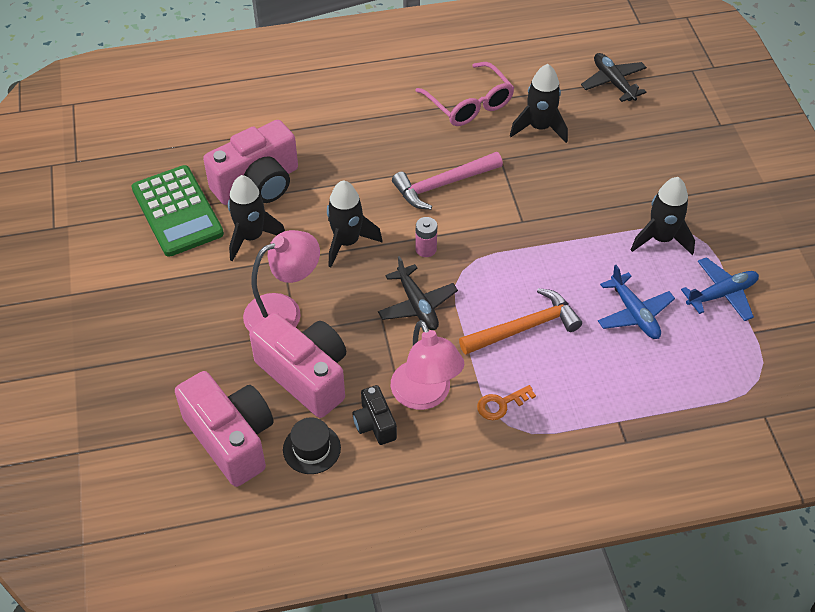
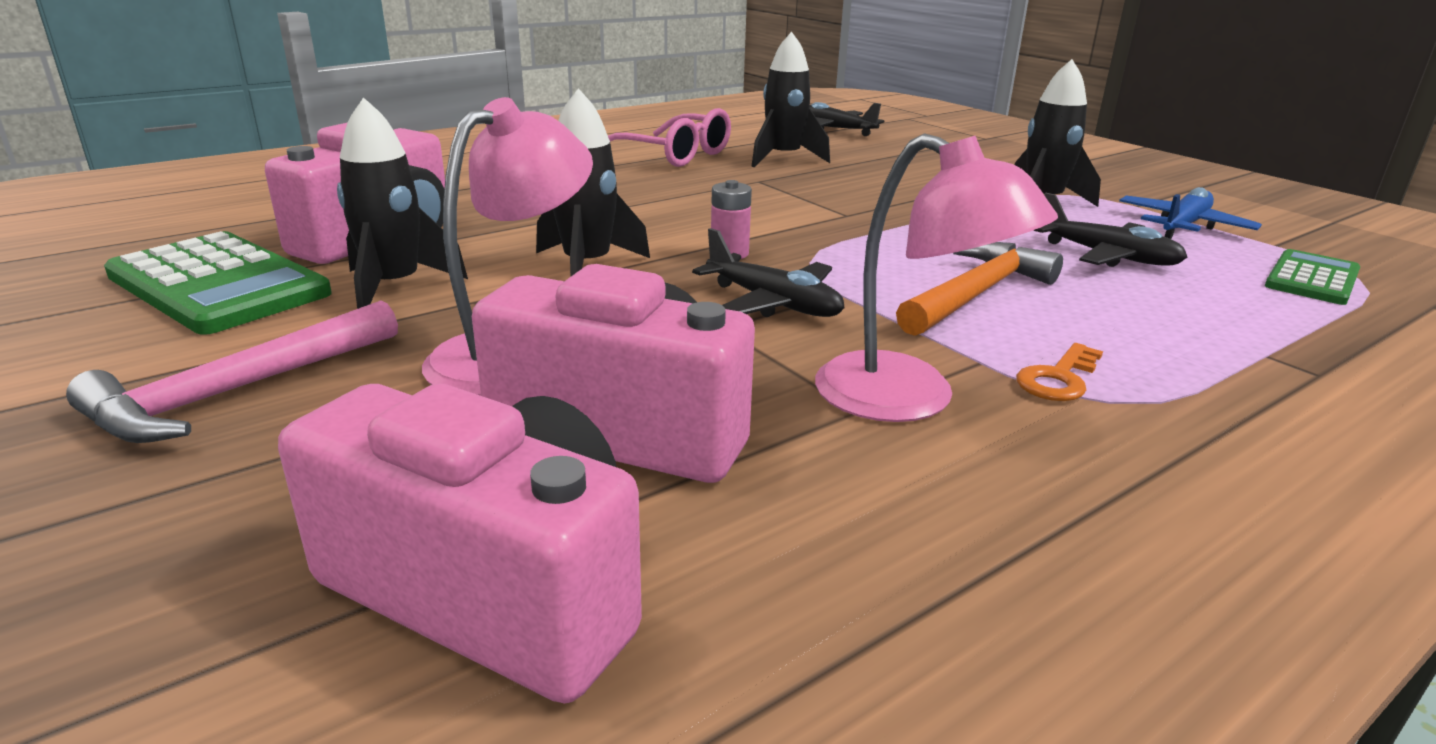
camera: 25 degrees left, 25 degrees down
black hat [283,417,341,474] -> none
black camera [352,385,397,445] -> none
pink hammer [392,152,503,210] -> pink hammer moved to [66,300,398,443]
blue plane [598,265,675,339] -> black plane [1034,193,1187,267]
none -> green calculator [1265,249,1360,305]

